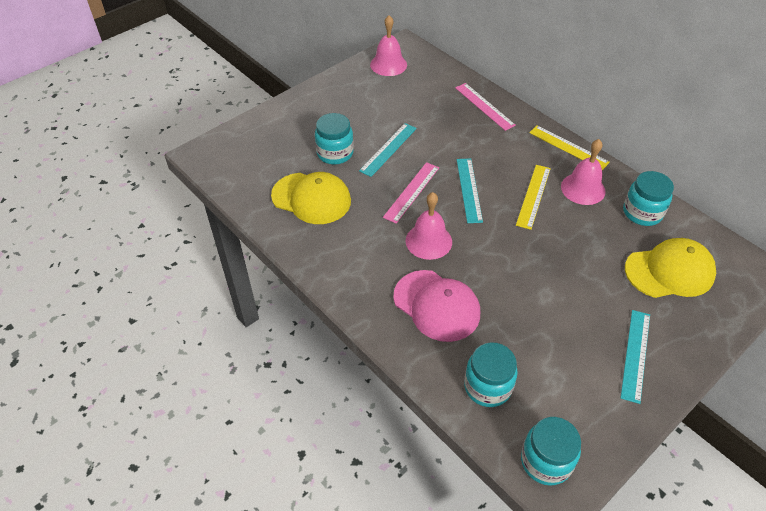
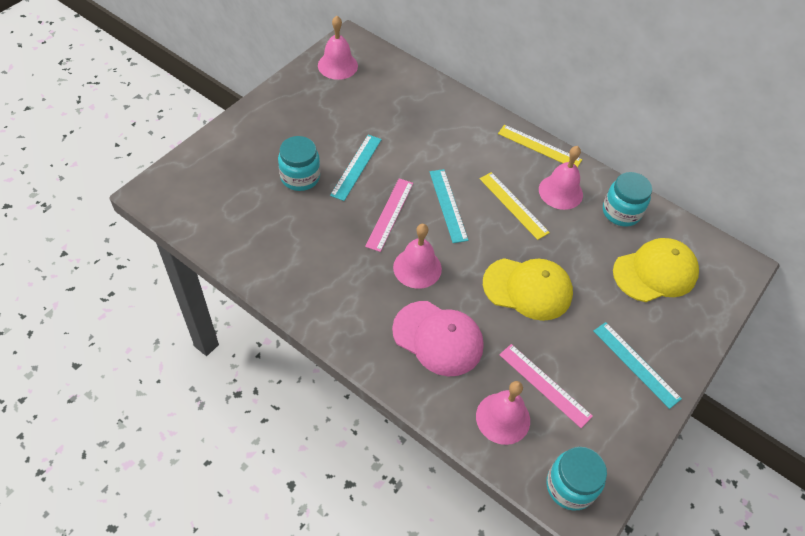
camera: 15 degrees left, 5 degrees up
yellow cap [271,172,351,224] -> yellow cap moved to [483,258,573,321]
pink ruler [455,83,516,131] -> pink ruler moved to [499,344,593,428]
turquoise jar [464,342,518,407] -> pink bell [476,381,530,445]
yellow ruler [516,165,551,230] -> yellow ruler turned 45 degrees counterclockwise [480,172,550,240]
turquoise ruler [621,310,650,404] -> turquoise ruler turned 45 degrees counterclockwise [593,322,682,409]

